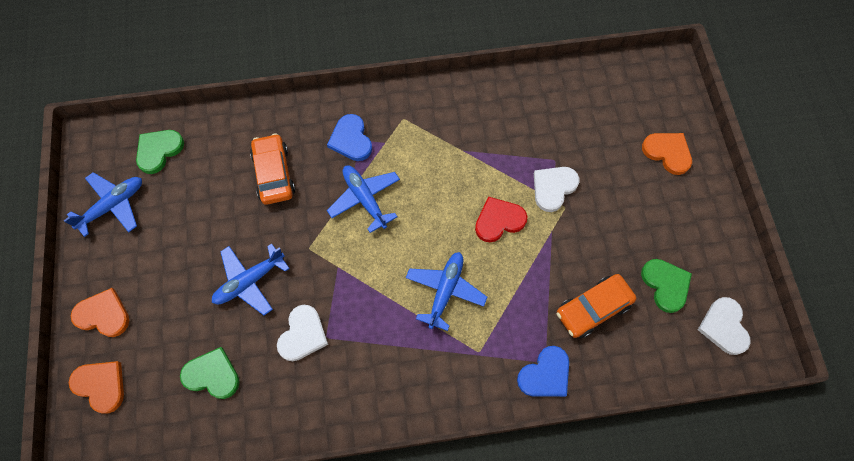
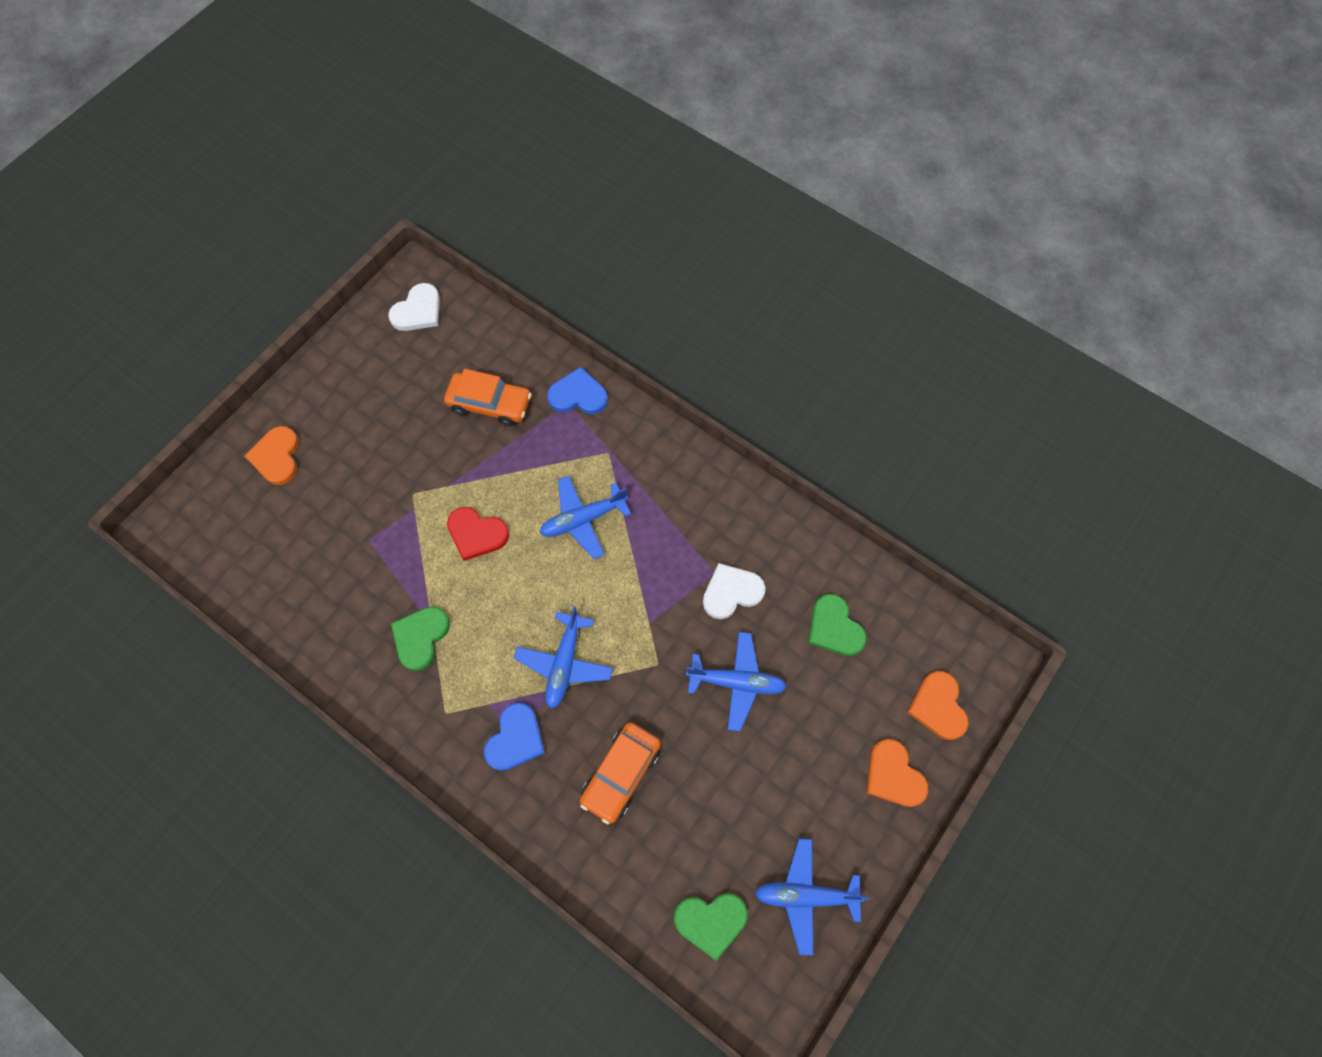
camera: 135 degrees left, 0 degrees up
white heart [534,167,580,212] -> none
green heart [641,259,692,313] -> green heart moved to [391,606,450,671]

